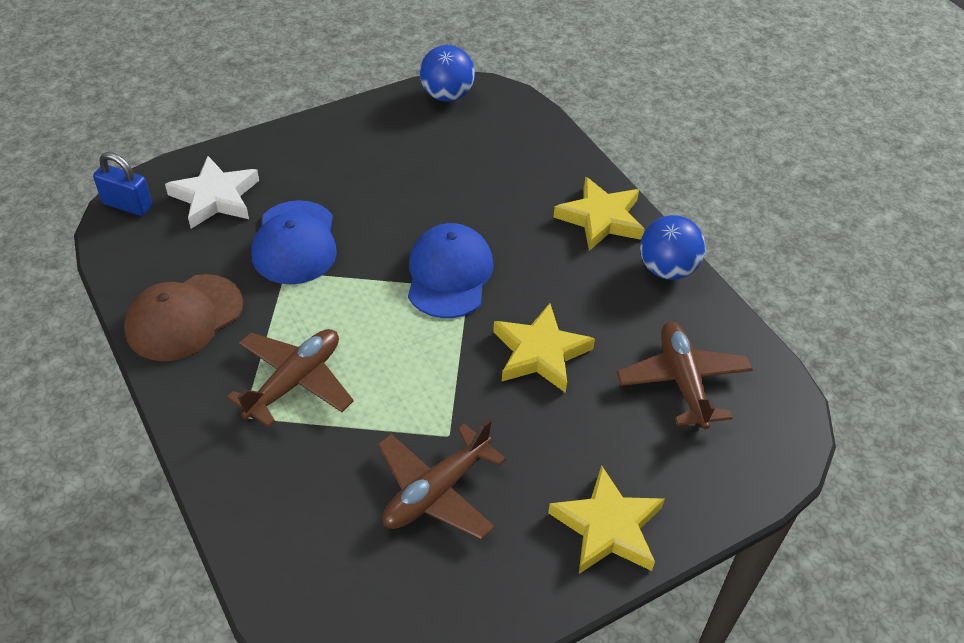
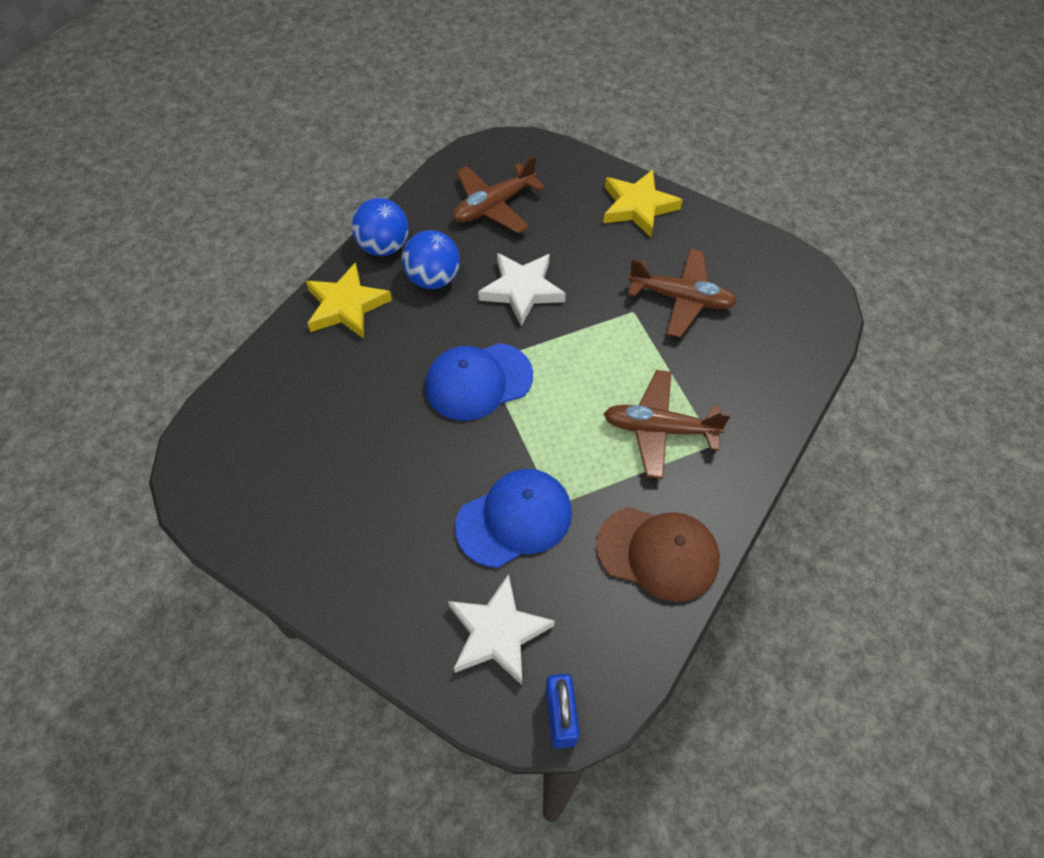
camera: 115 degrees left, 10 degrees up
blue ball [420,45,475,102] -> blue ball moved to [402,230,460,289]
yellow star [493,303,595,393] -> white star [478,253,566,326]

